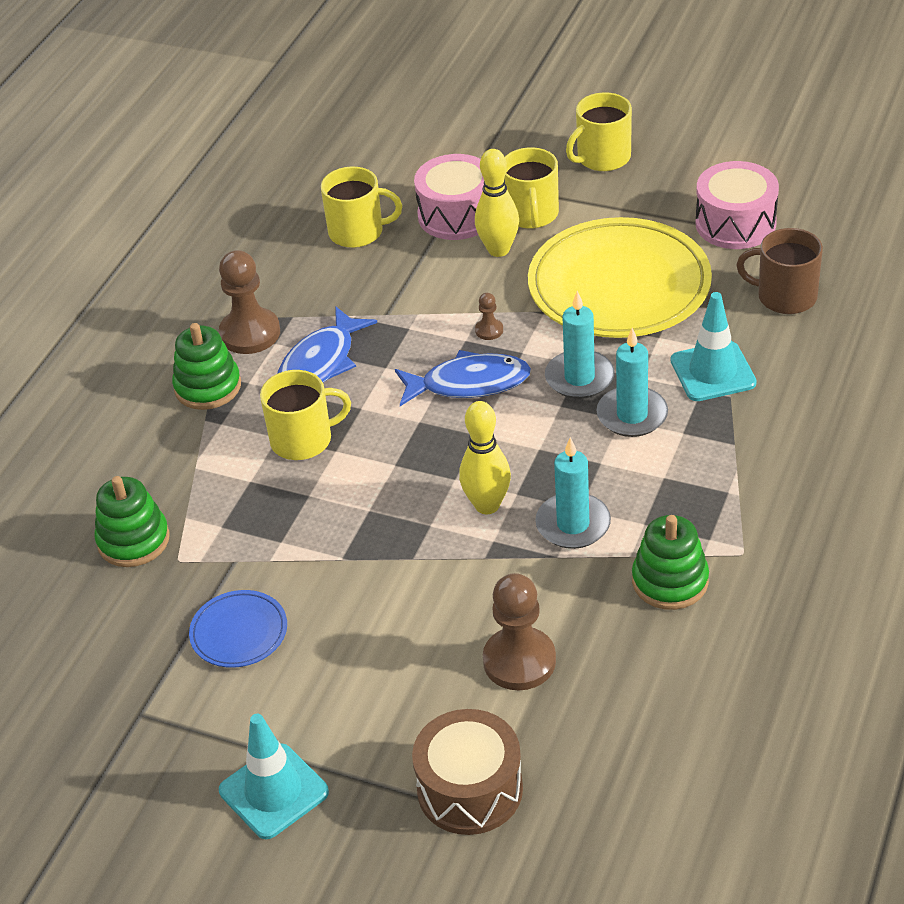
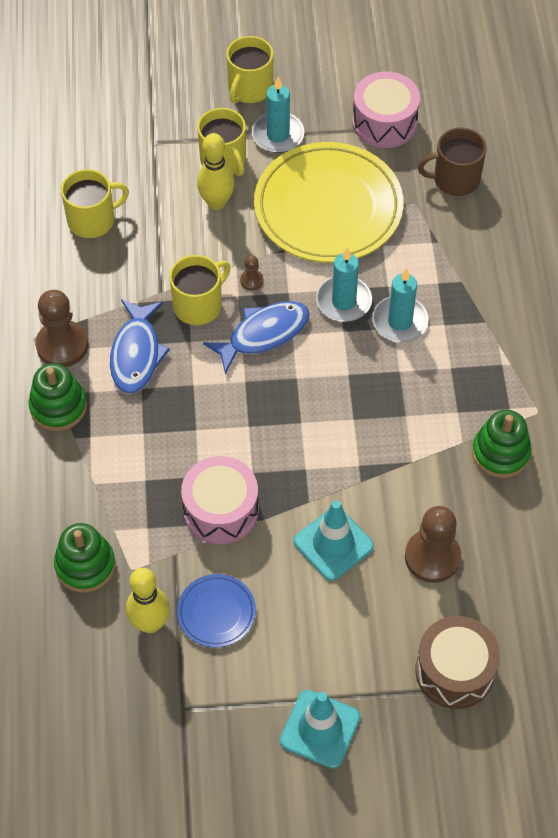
camera: 30 degrees left, 15 degrees up
yellow mug [260,370,351,460] -> yellow mug moved to [169,255,230,325]
pink drum [414,154,484,240] -> pink drum moved to [181,456,259,544]
yellow bowling pin [459,401,511,514] -> yellow bowling pin moved to [126,568,170,633]
turquoise candle [535,437,611,549] -> turquoise candle moved to [252,77,304,153]
turquoise traffic cone [671,292,757,401] -> turquoise traffic cone moved to [294,500,374,581]

